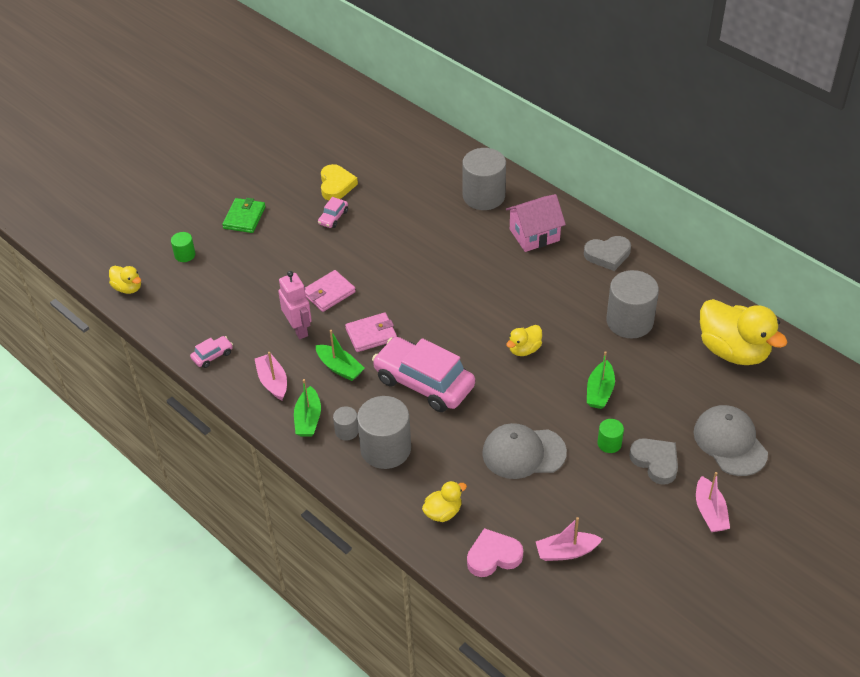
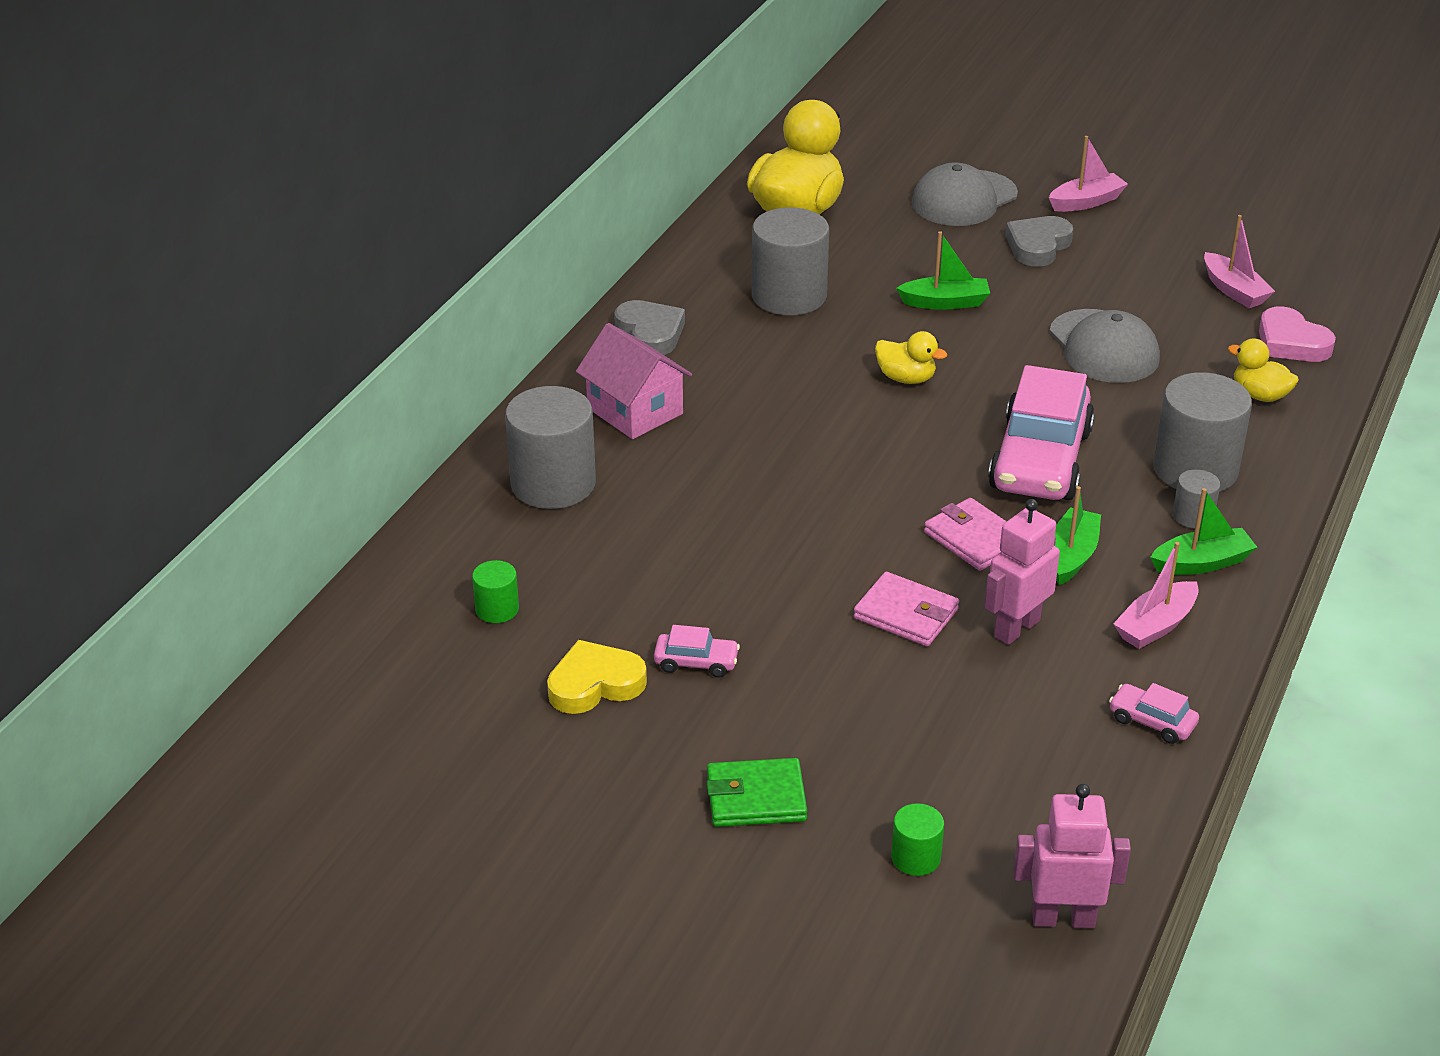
camera: 110 degrees left, 10 degrees down
yellow duck [109,266,141,294] -> pink robot [1013,784,1131,928]
green cylinder [597,419,624,453] -> green cylinder moved to [472,560,519,623]

